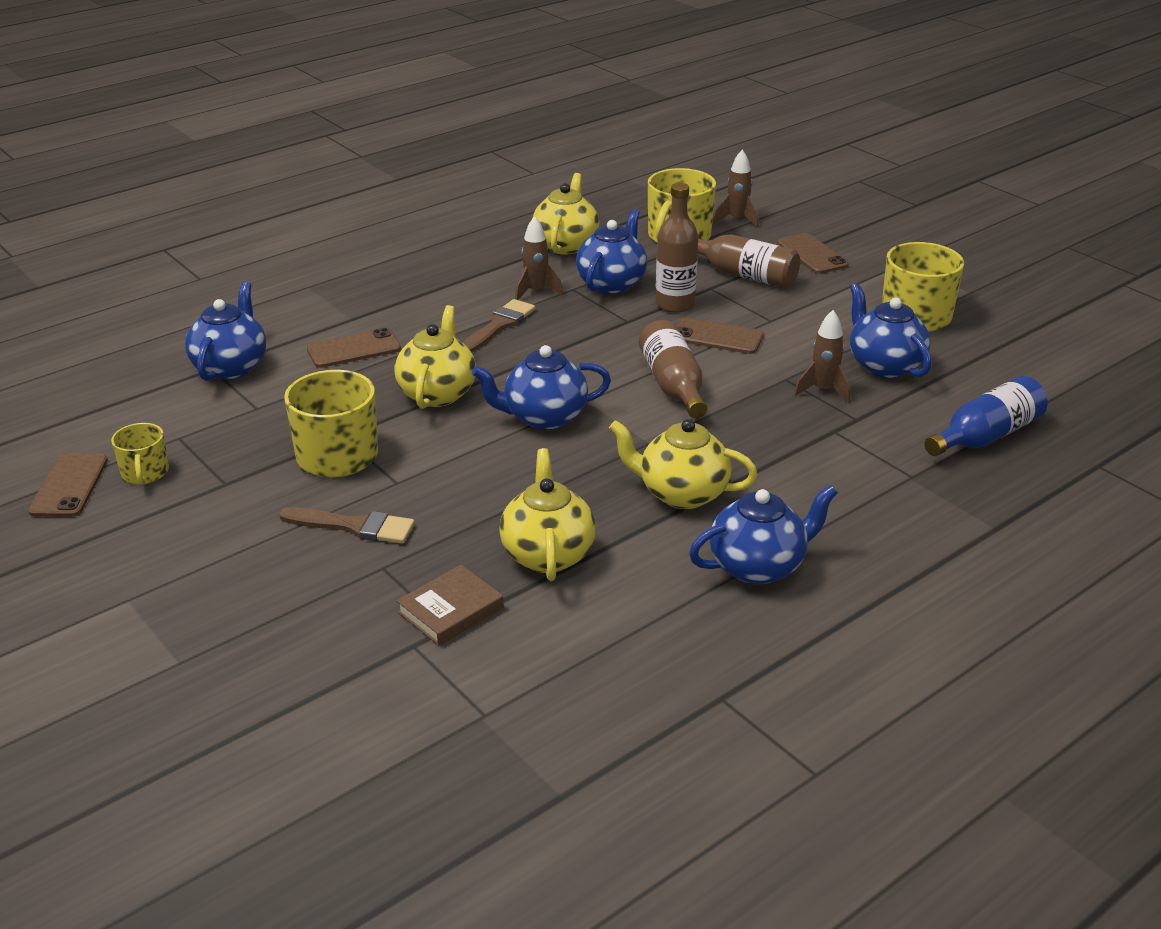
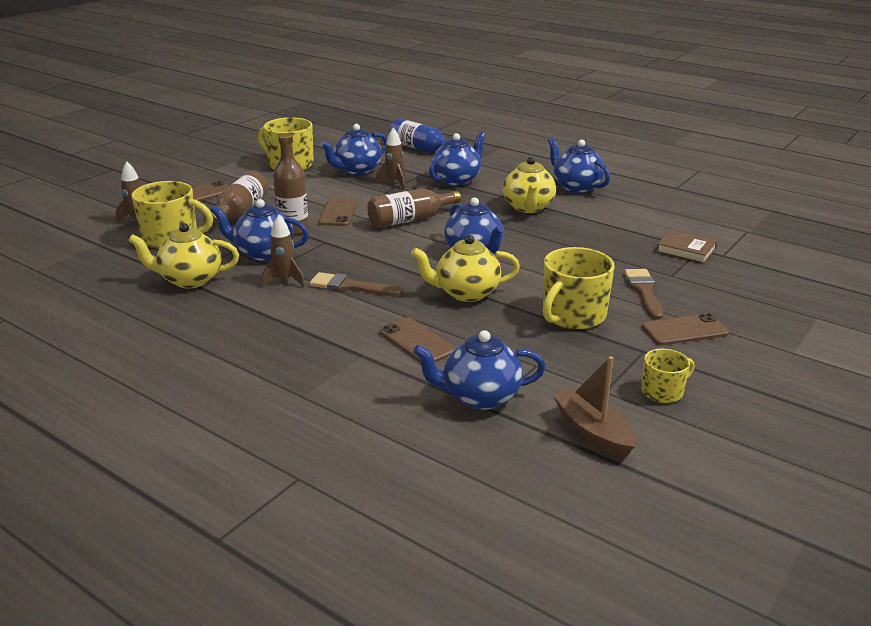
camera: 105 degrees left, 5 degrees down
brown phone [28,453,108,517] -> brown phone moved to [642,313,729,345]
yellow teapot [499,448,596,581] -> none
none -> blue teapot [429,132,486,186]
none -> brown boat [553,356,636,459]

